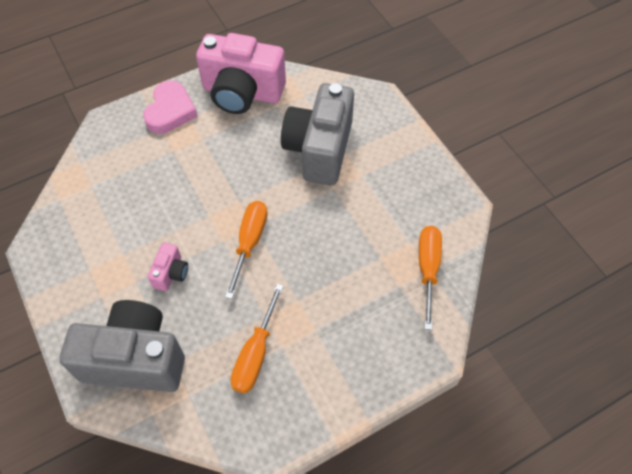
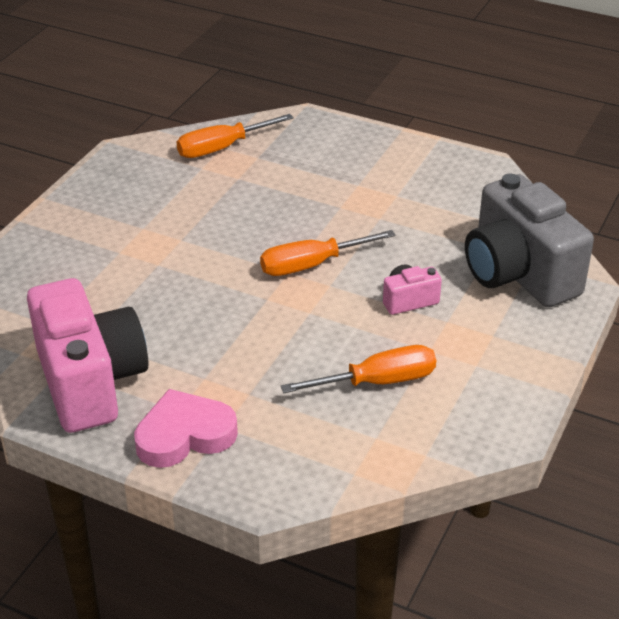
camera: 125 degrees left, 20 degrees down
orange screwdriver [230,284,284,394] -> orange screwdriver moved to [281,345,436,393]
grey camera [281,83,354,185] -> none

